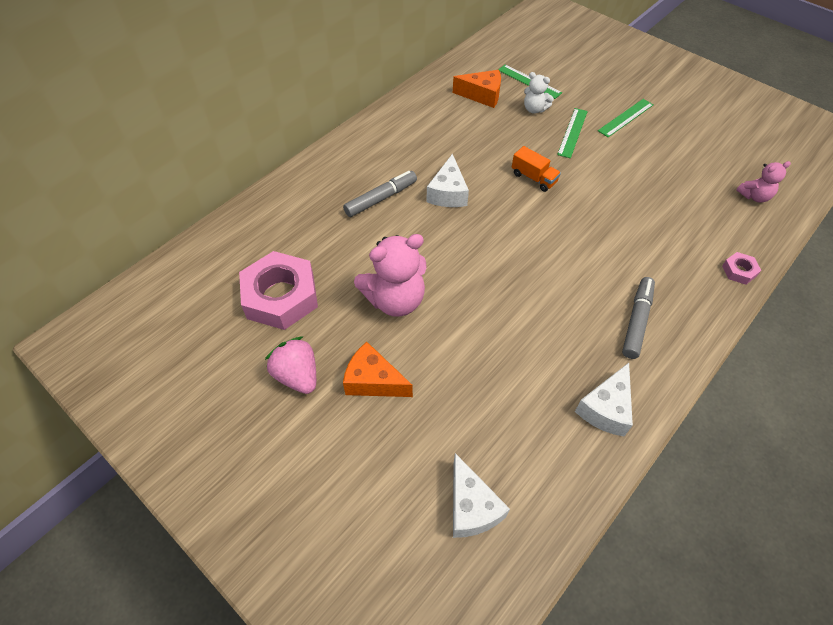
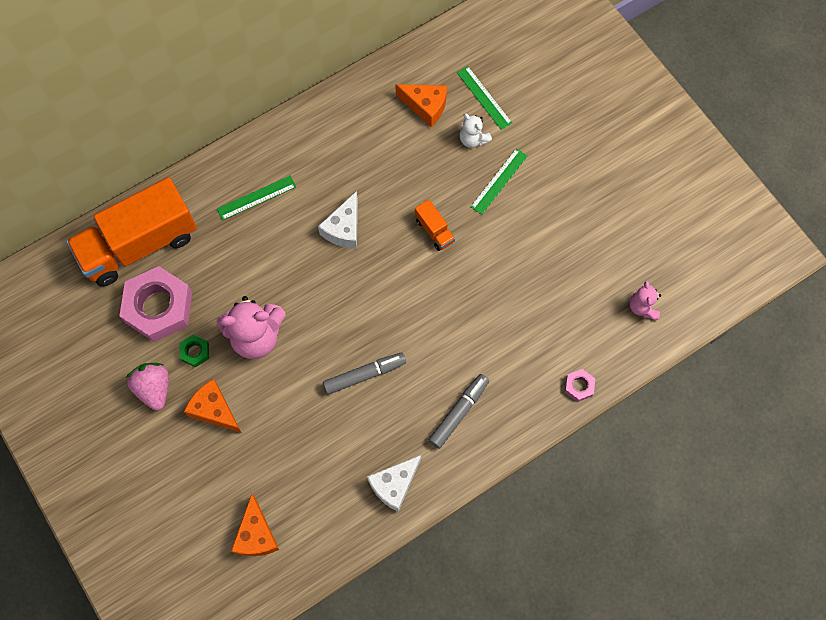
camera: 15 degrees right, 15 degrees up
grey marker [343,171,417,217] -> grey marker moved to [323,352,406,395]
white cheese [453,453,510,538] -> orange cheese [231,494,279,556]
green ruler [598,99,654,137] -> green ruler moved to [217,176,296,221]
pink teddy bear [736,161,791,203] -> pink teddy bear turned 90 degrees clockwise [630,281,661,320]
none -> orange truck [66,177,197,287]
none -> green nut [179,335,209,368]

